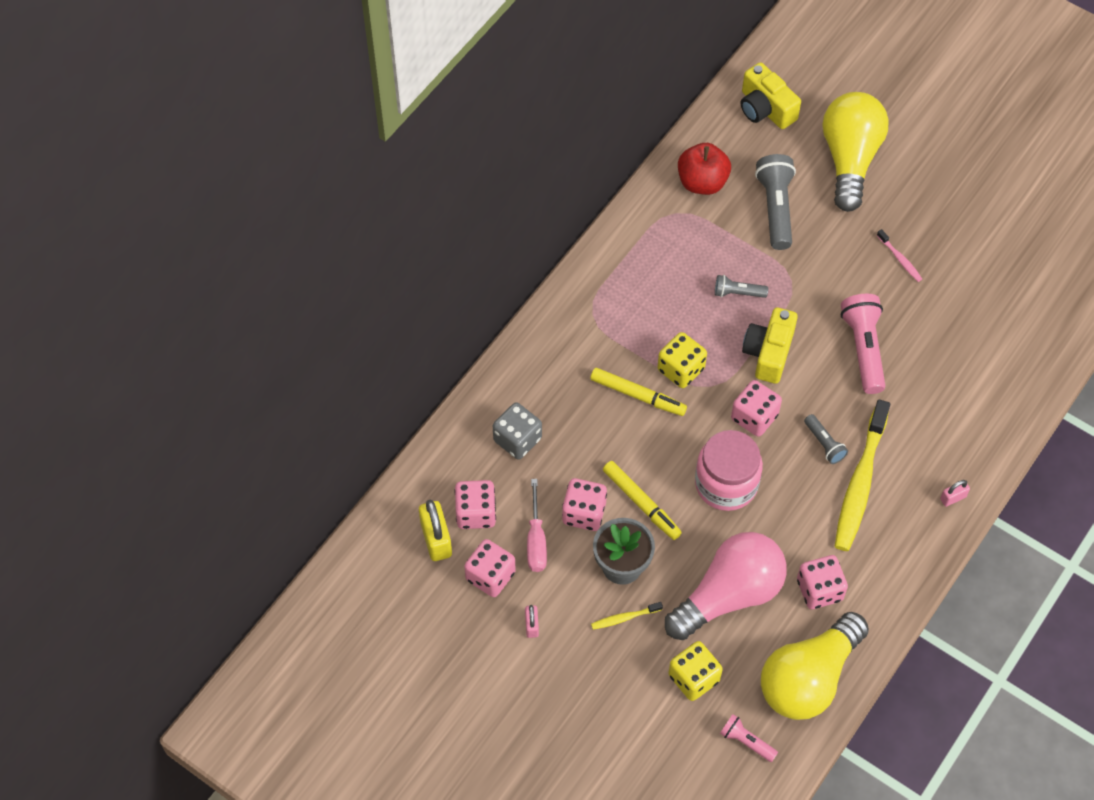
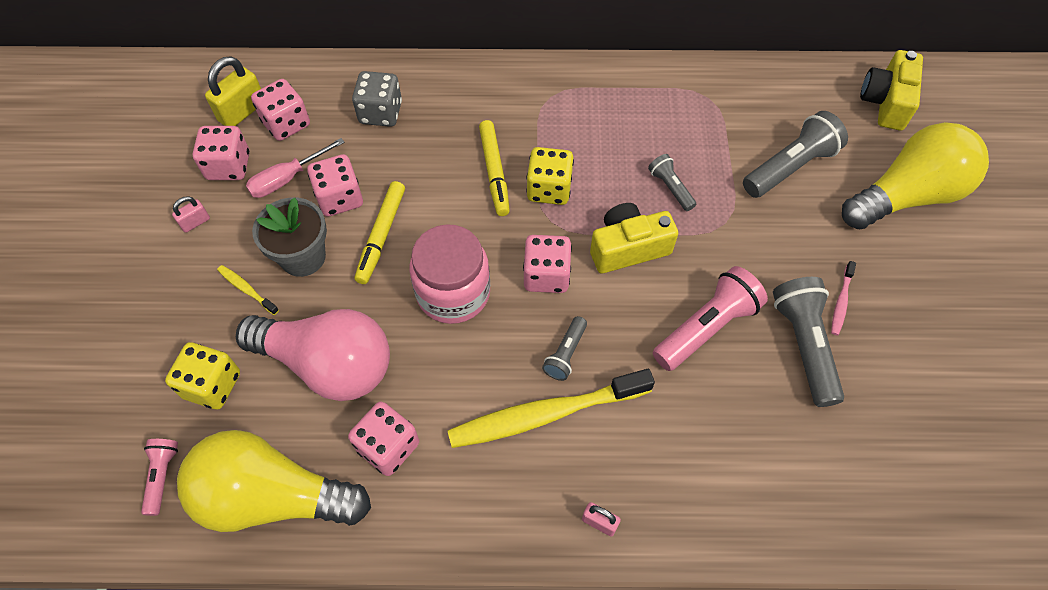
camera: 55 degrees right, 0 degrees up
red apple [678,143,731,195] -> none
none -> grey flashlight [773,277,844,407]

